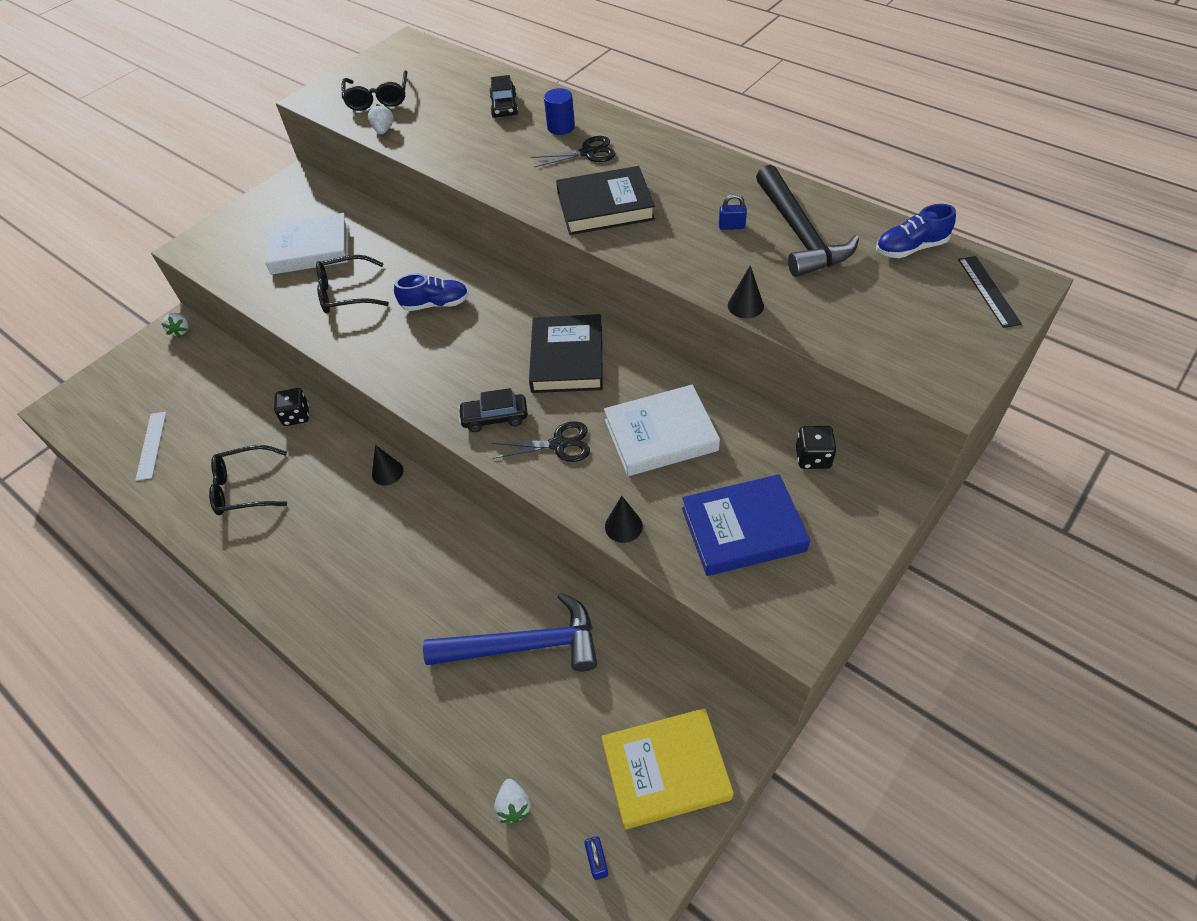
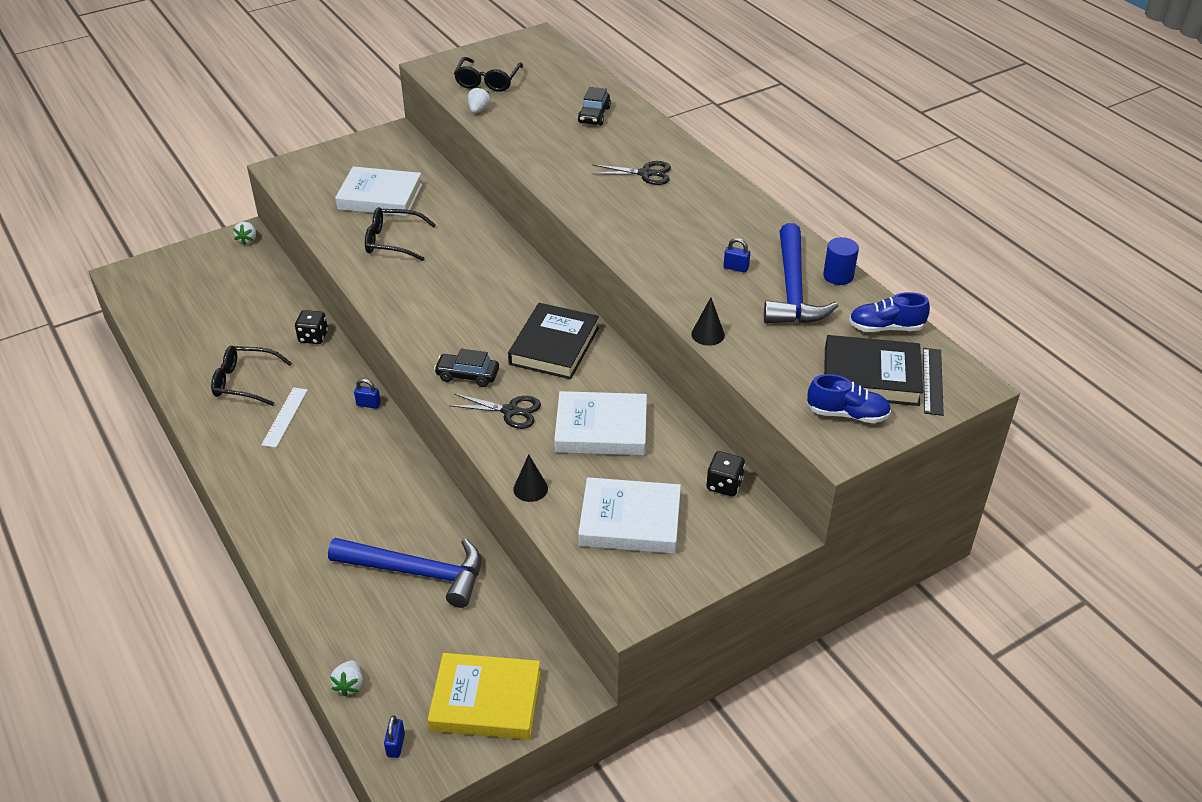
camera: 15 degrees right, 10 degrees down
white ruler [135,412,166,481] -> white ruler moved to [261,387,308,448]
black cone [372,445,403,485] -> blue padlock [354,379,381,409]
blue shoe [394,274,469,311] -> blue shoe moved to [807,374,891,423]
blue cylinder [544,88,575,135] -> blue cylinder moved to [823,237,859,285]
black book [556,166,655,235] -> black book moved to [824,335,923,406]
blue book [682,474,810,576] -> white book [578,477,681,554]
black hammer [756,165,859,277] -> blue hammer [764,223,838,324]

